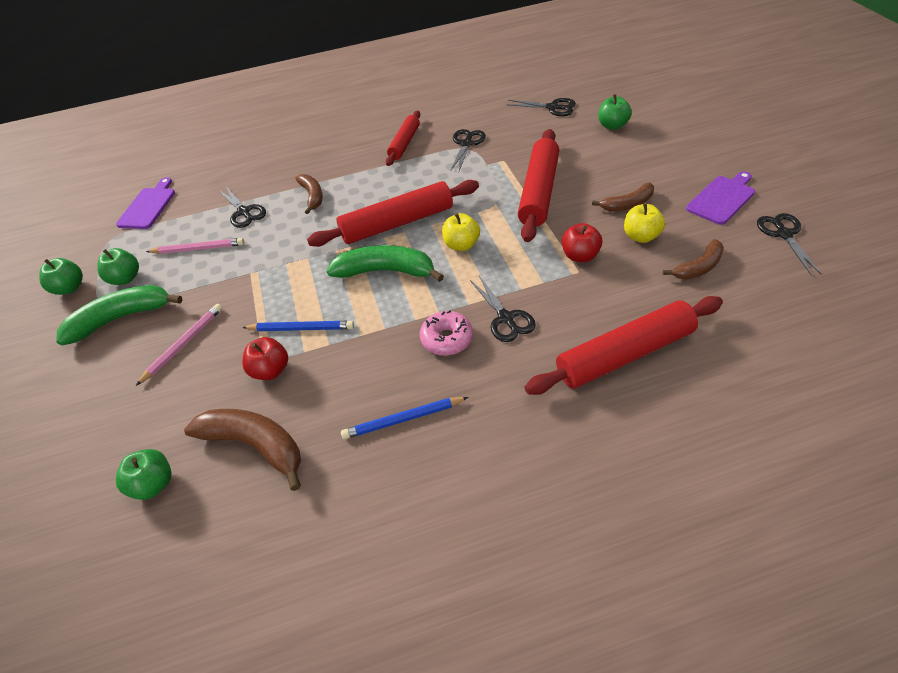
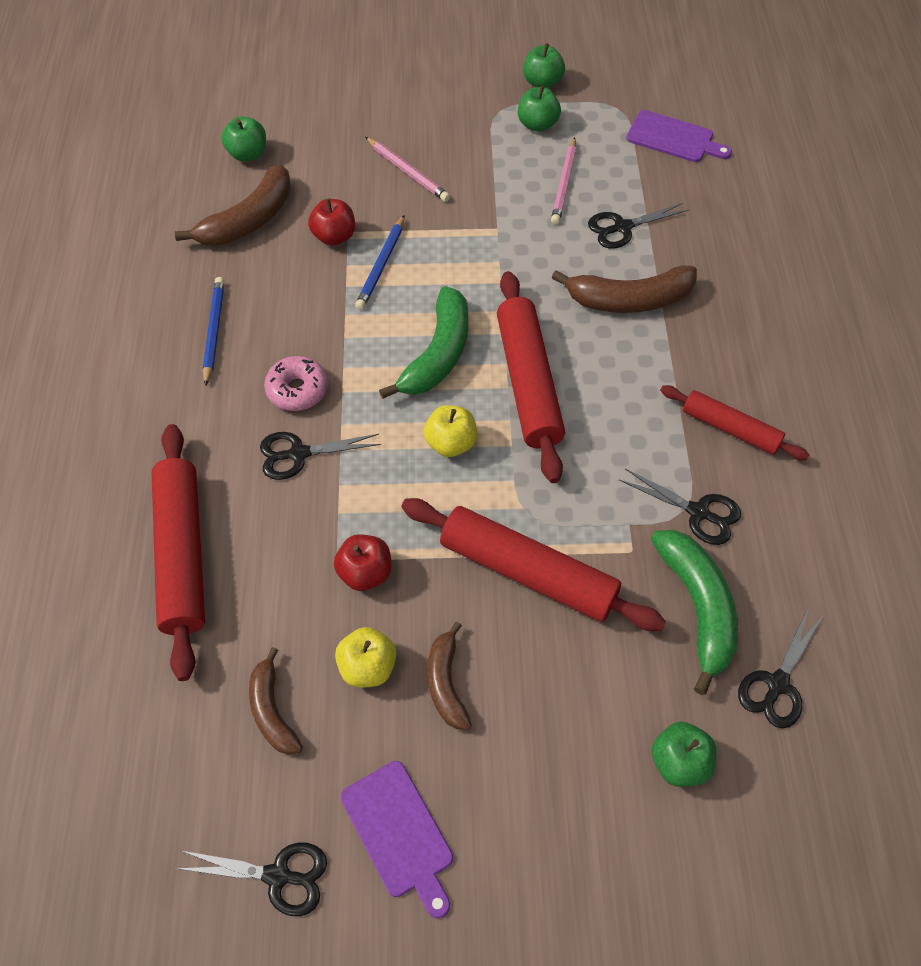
camera: 100 degrees right, 10 degrees up
green banana [56,285,182,345] -> green banana moved to [651,530,738,695]
brown banana [296,174,323,214] -> brown banana [552,265,697,313], size x1.62

